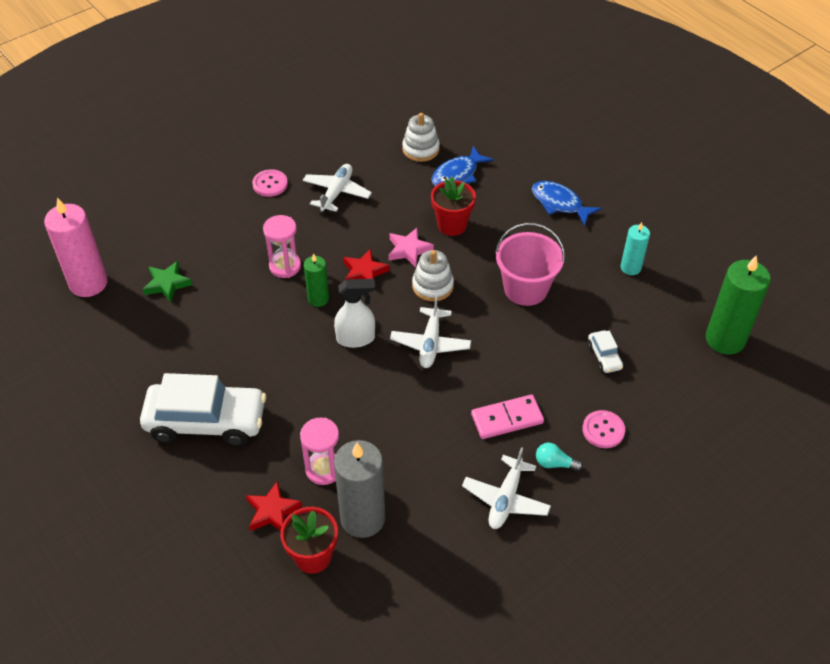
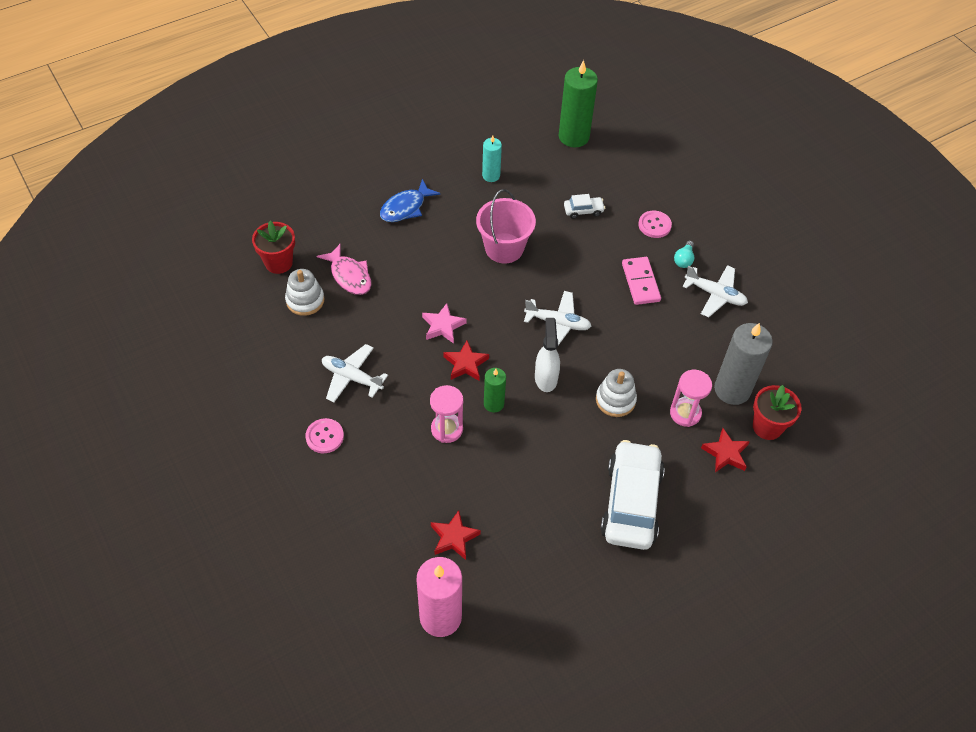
camera: 85 degrees left, 5 degrees up
green star [143,261,192,302] -> red star [431,510,481,560]
white stacking toy [412,250,454,302] -> white stacking toy moved to [596,369,637,417]
red flower pot [431,176,476,236] -> red flower pot moved to [252,221,295,274]
blue fish [432,146,494,186] -> pink fish [317,244,371,295]

